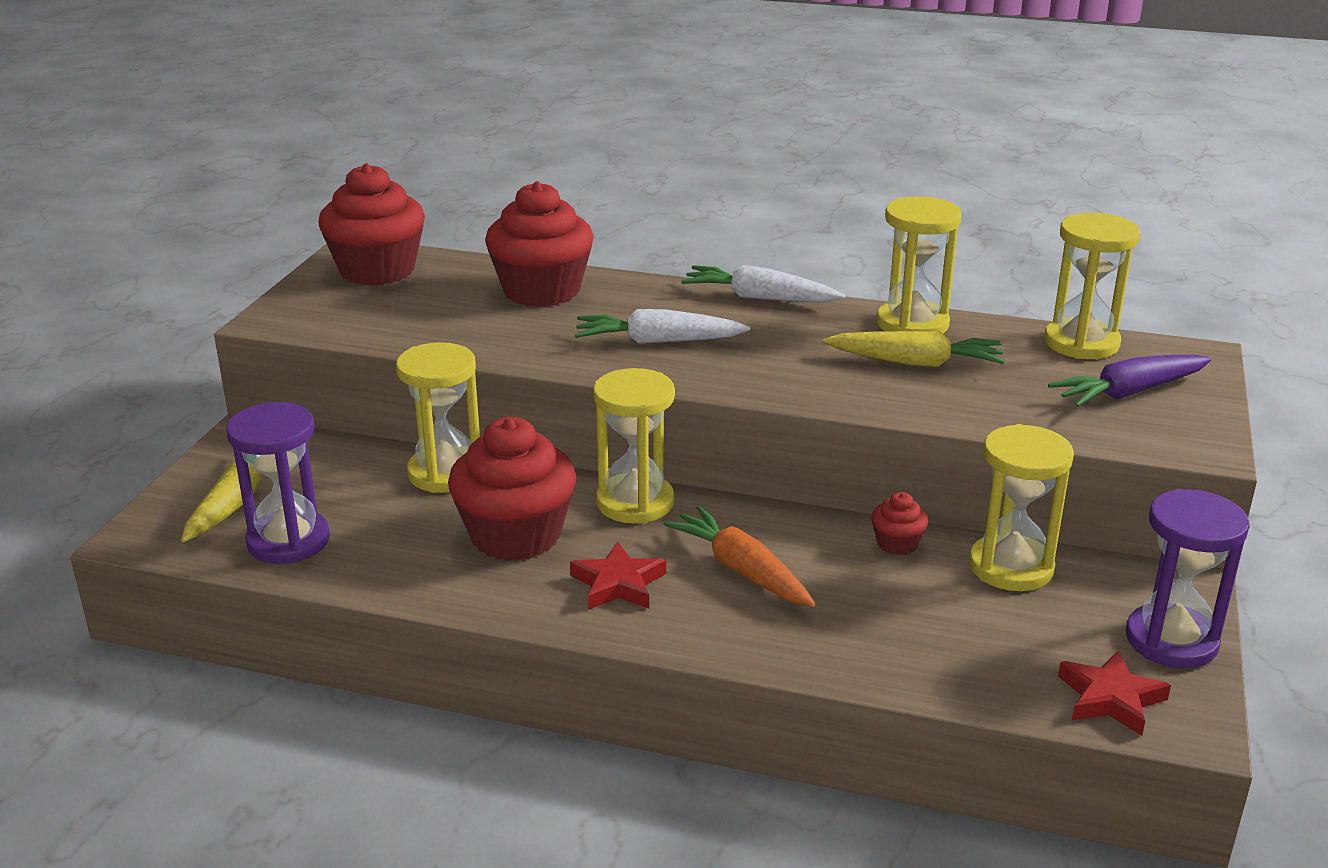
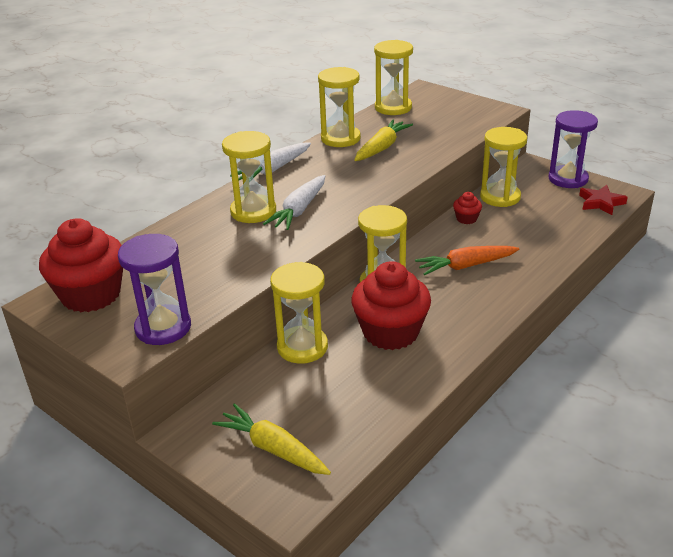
camera: 65 degrees left, 5 degrees up
purple hourglass [226,402,330,564] -> purple hourglass moved to [118,234,191,345]
red cupcake [485,181,594,307] -> none
red star [570,542,666,610] -> none
purple carrot [1048,355,1211,407] -> none
none -> yellow hourglass [222,131,276,223]

